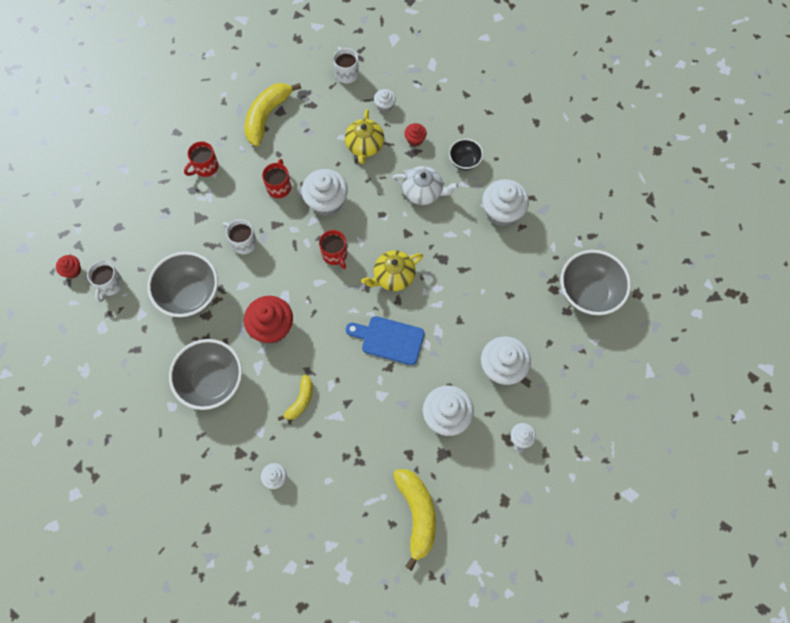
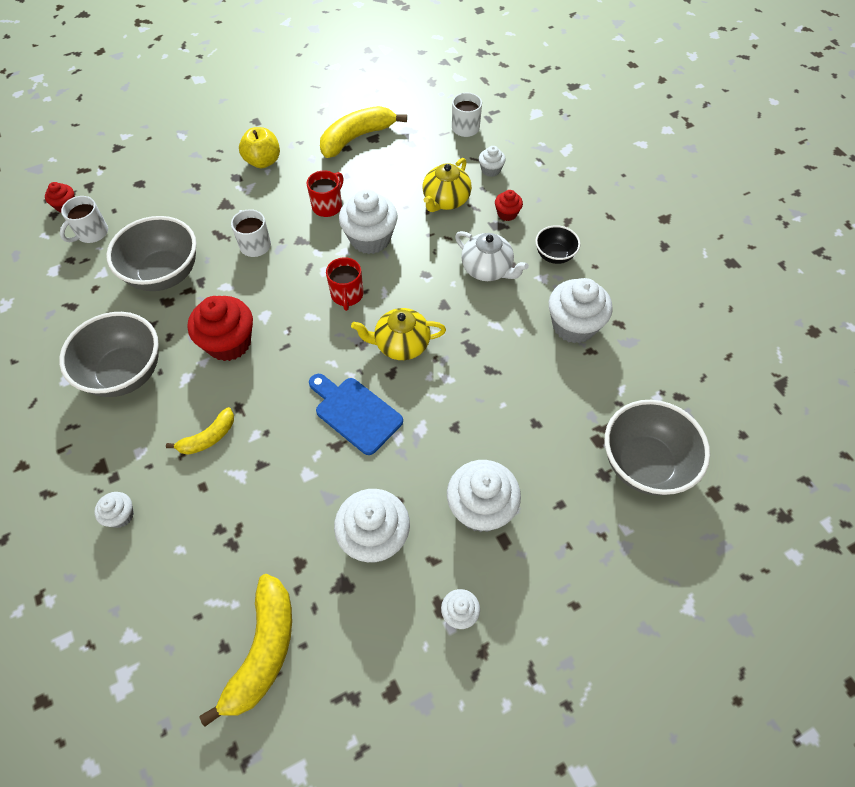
camera: 25 degrees right, 10 degrees down
red mug [184,141,219,177] -> yellow apple [239,127,280,168]

